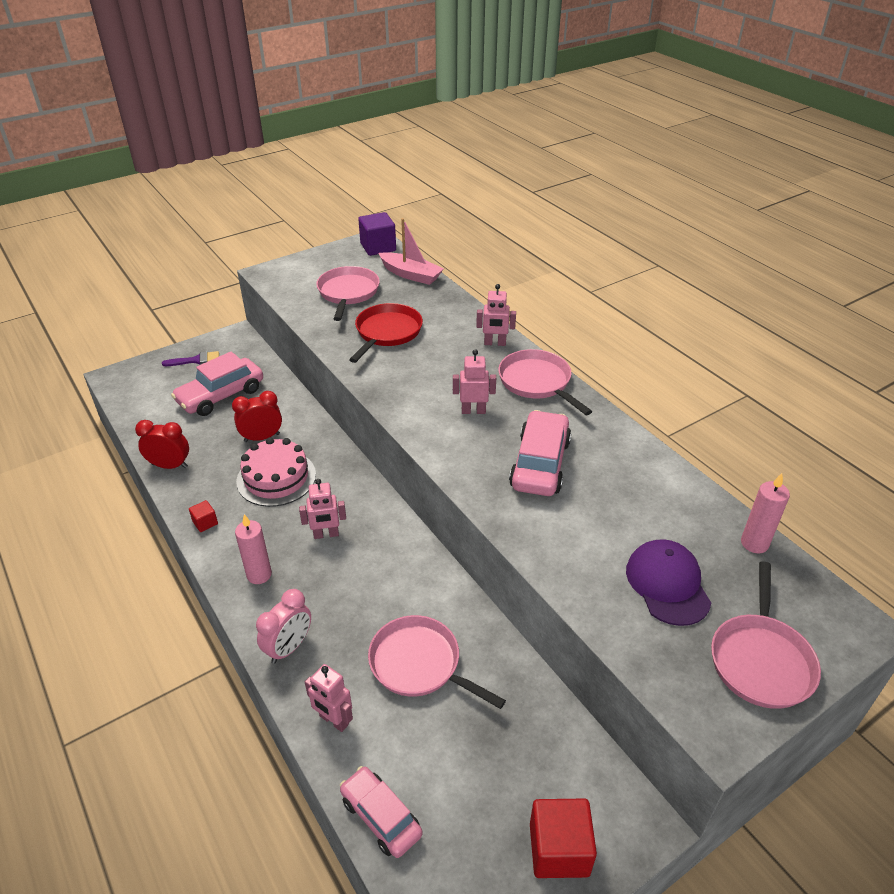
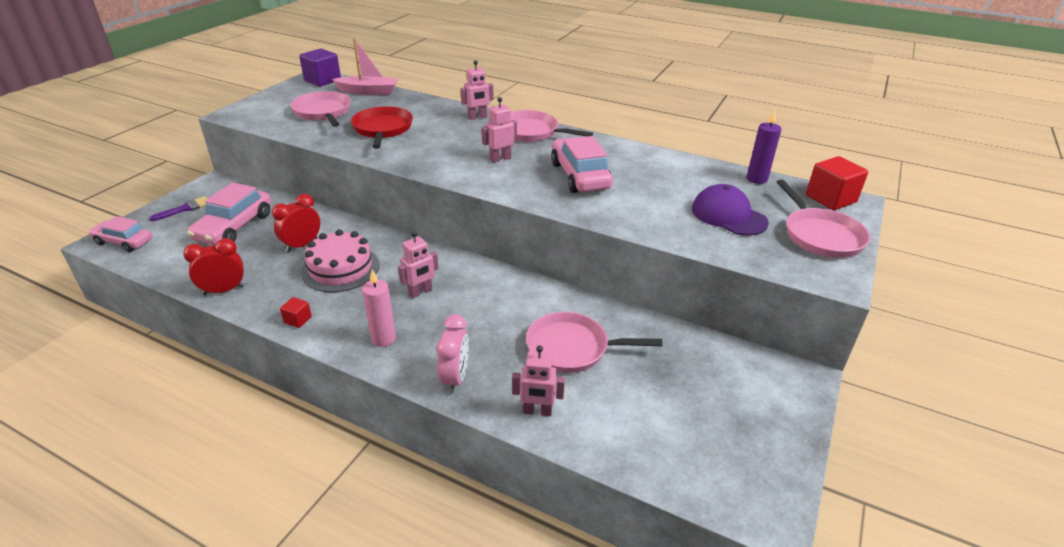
camera: 30 degrees left, 5 degrees down
pink car [340,766,423,858] -> pink car moved to [89,216,152,252]
red cube [530,799,597,878] -> red cube moved to [806,156,868,210]
pink candle [741,473,790,553] -> purple candle [747,110,781,184]

